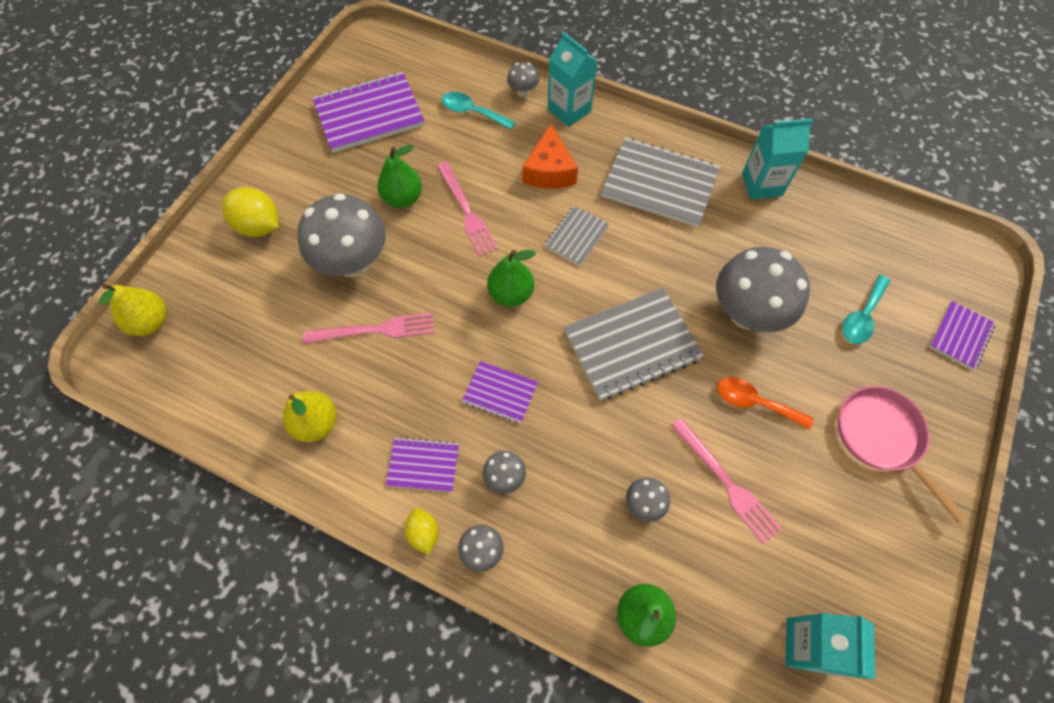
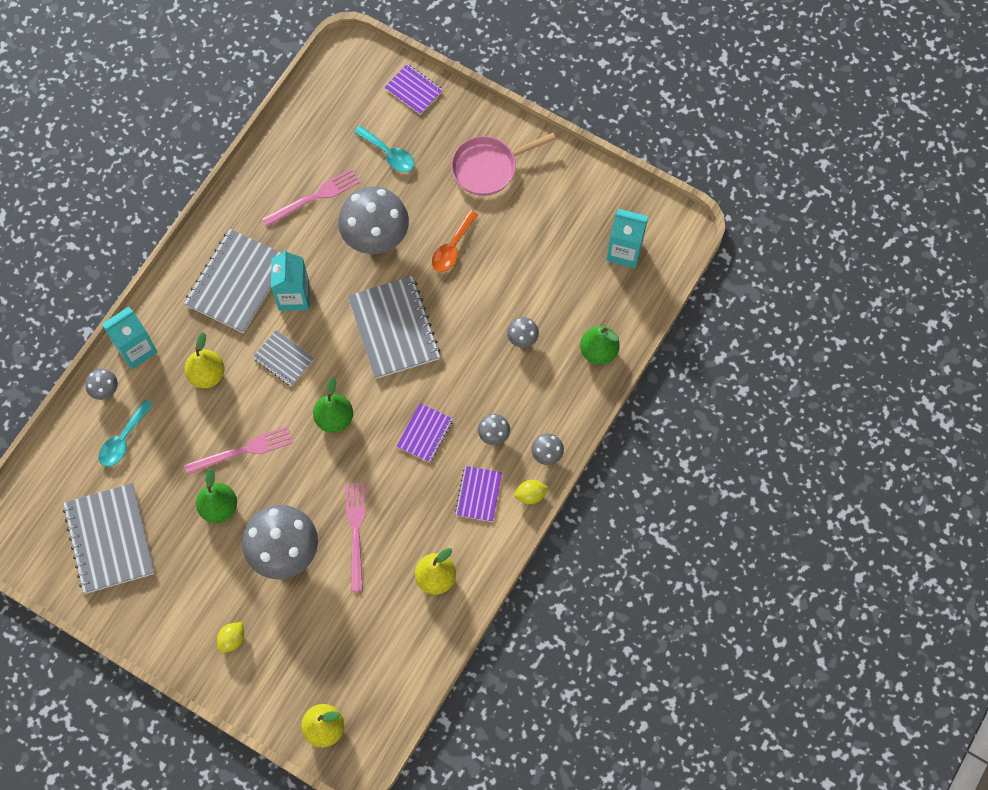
camera: 85 degrees left, 5 degrees up
yellow lemon [222,187,279,237] -> yellow lemon [217,622,244,652], size x0.57
purple notebook [312,72,424,153] -> grey notebook [63,483,155,594]
orange cheese [522,124,578,189] -> yellow pear [184,332,225,388]
pink fork [671,418,782,544] -> pink fork moved to [262,169,360,227]
turquoise carton [742,119,813,199] -> turquoise carton moved to [271,249,310,311]

